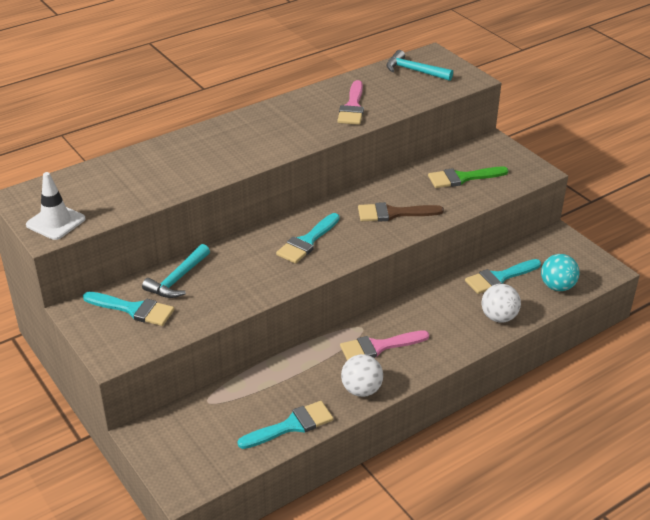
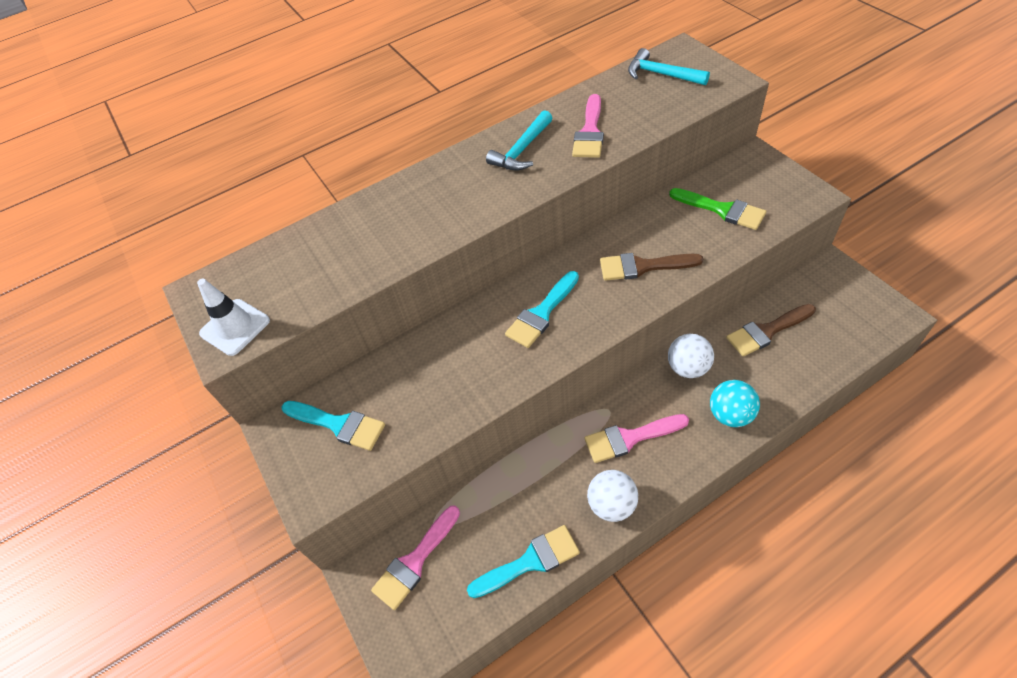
camera: 10 degrees right, 15 degrees up
turquoise hammer [142,244,210,298] -> turquoise hammer moved to [486,110,552,171]
green brush [428,167,509,188] -> green brush turned 135 degrees counterclockwise [669,188,766,230]
turquoise brush [465,259,541,294] -> brown brush [726,304,816,356]
white ball [482,284,521,323] -> white ball moved to [668,334,714,378]
turquoise ball [541,254,580,291] -> turquoise ball moved to [710,380,760,427]
none -> pink brush [371,505,460,610]

